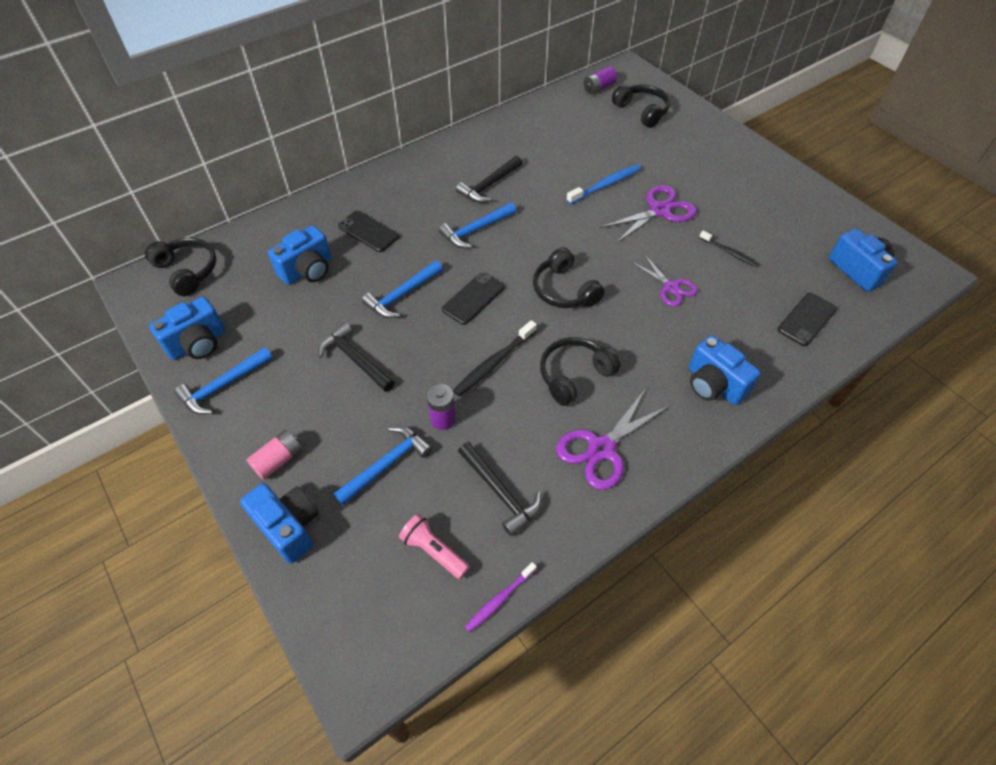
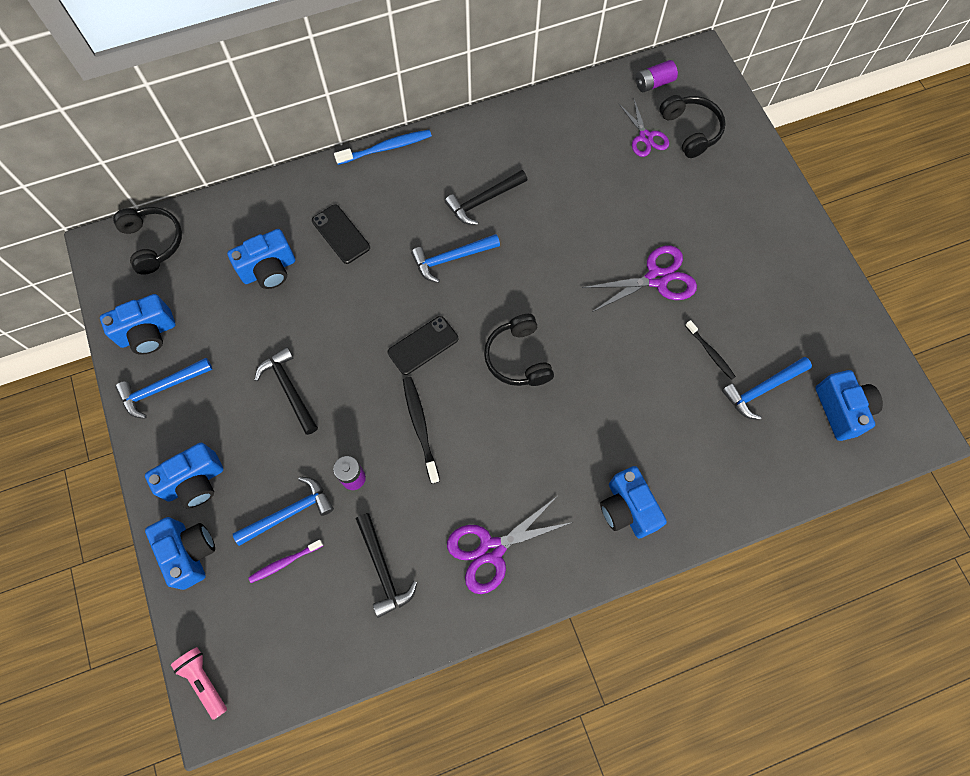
camera: 15 degrees right, 15 degrees up
pink battery [247,430,302,480] -> blue camera [145,443,223,508]
blue hammer [362,261,443,318] -> blue hammer moved to [722,357,812,420]
pink flashlight [399,514,470,579] -> pink flashlight moved to [171,647,227,720]
black toothbrush [453,320,537,396] -> black toothbrush turned 105 degrees clockwise [403,377,440,484]
purple toothbrush [465,562,537,632] -> purple toothbrush moved to [248,540,323,583]
black headphones [540,337,621,406] -> none
blue toothbrush [566,164,641,204] -> blue toothbrush moved to [334,130,432,165]
purple scissors [631,254,698,306] -> purple scissors moved to [619,99,669,157]
black phone [778,293,837,346] -> none

